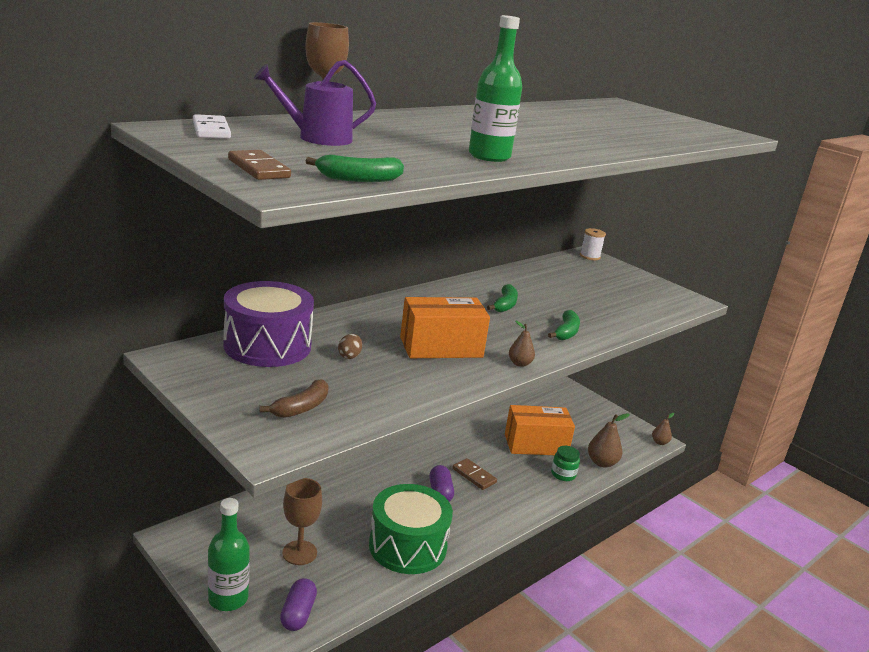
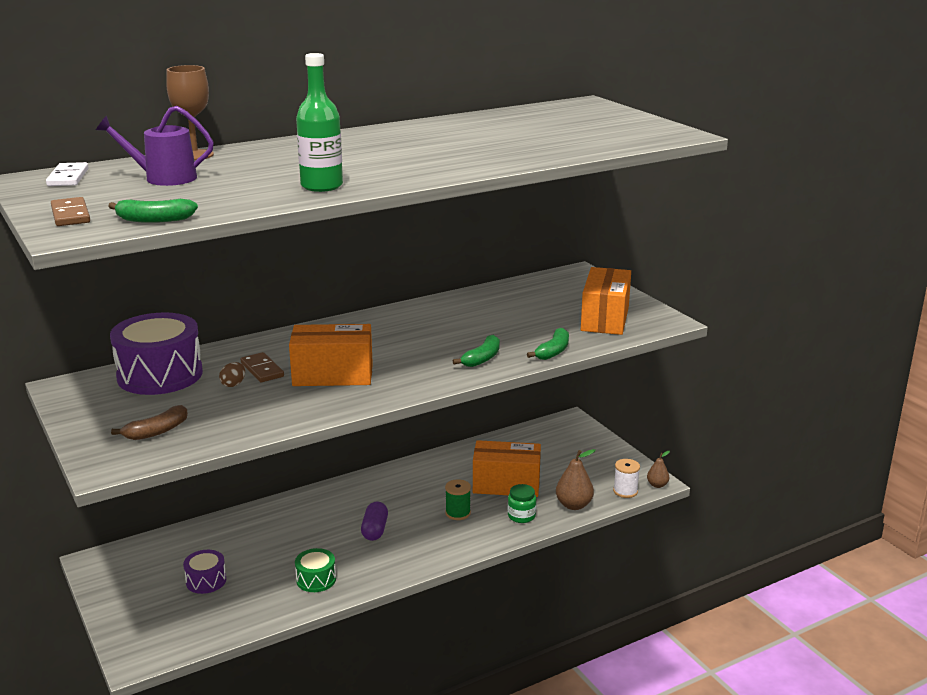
camera: 15 degrees right, 0 degrees up
green bottle [208,498,250,611] -> none
purple capsule [280,578,317,631] -> none
brown goblet [282,478,322,565] -> purple drum [183,550,226,594]
green drum [369,484,453,574] -> green drum [295,548,336,592], size x0.49
brown domino [452,458,497,490] -> brown domino moved to [241,352,284,382]
green banana [487,284,518,313] -> green banana moved to [527,328,569,360]
brown pear [509,320,535,367] -> none
white spool [580,228,606,260] -> white spool moved to [613,459,640,498]
none -> green spool [445,479,471,520]
none -> orange box [581,267,631,335]

